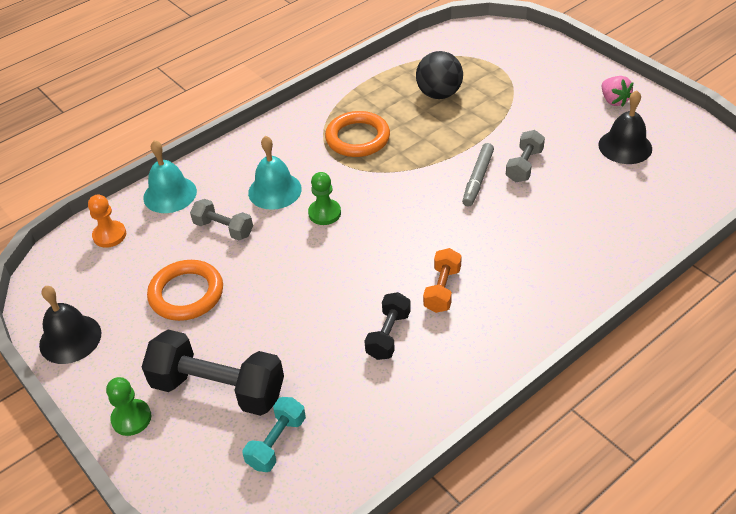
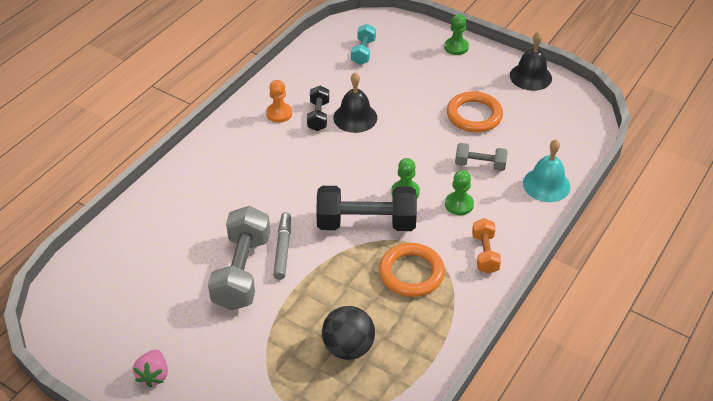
camera: 160 degrees right, 0 degrees up
orange pawn [88,195,126,248] -> orange pawn moved to [266,80,292,123]
black dumbbell [142,330,284,416] -> black dumbbell moved to [316,186,417,231]
turquoise bell [248,136,302,210] -> green pawn [445,170,474,215]
orange dumbbell [423,248,462,313] -> orange dumbbell moved to [472,218,501,274]
grey dumbbell [506,130,545,182] -> grey dumbbell [208,206,270,310], size x1.84
black bell [598,90,652,164] -> black bell moved to [333,72,377,133]
pink strawberry [602,76,634,107] -> pink strawberry turned 135 degrees counterclockwise [133,349,168,388]

